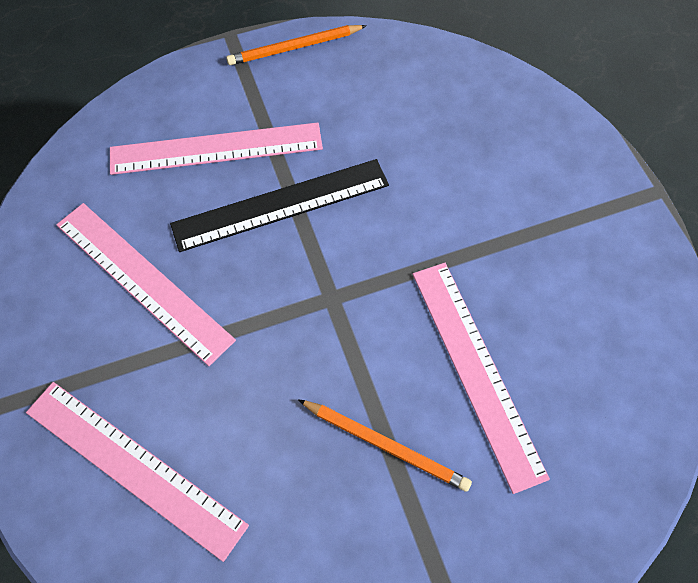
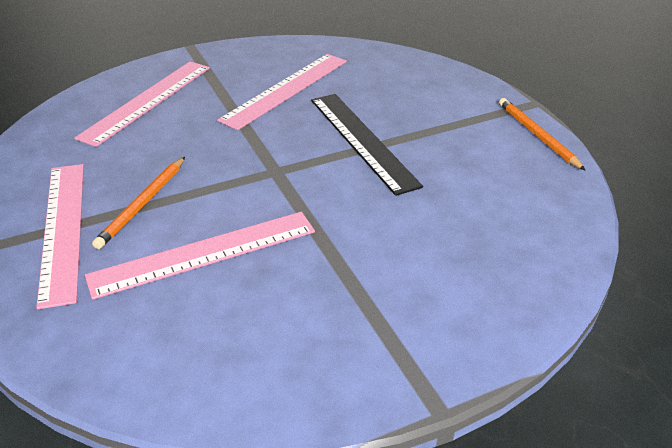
camera: 85 degrees right, 25 degrees down
pink ruler [110,122,323,175] -> pink ruler moved to [36,164,84,309]

